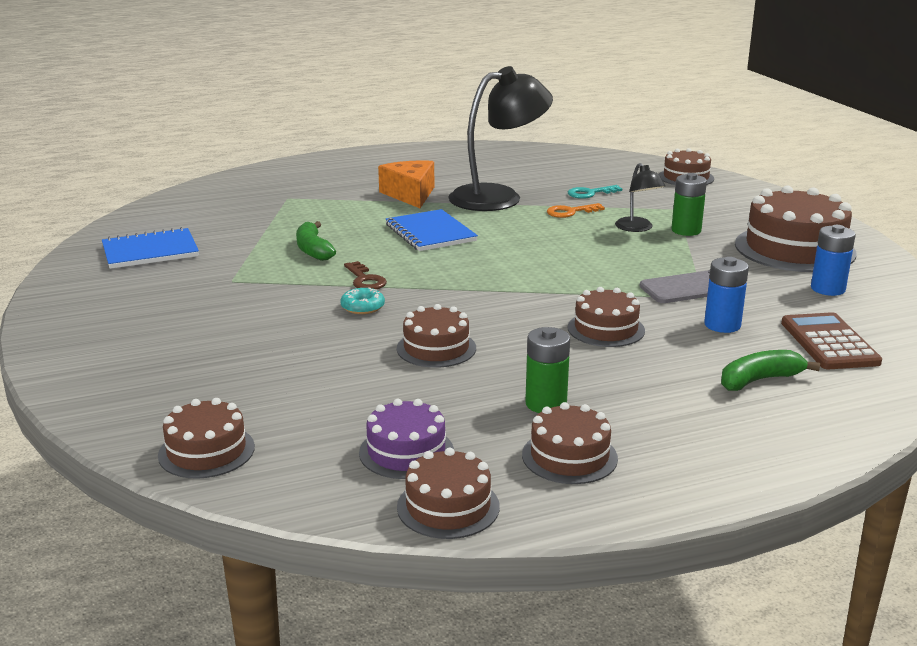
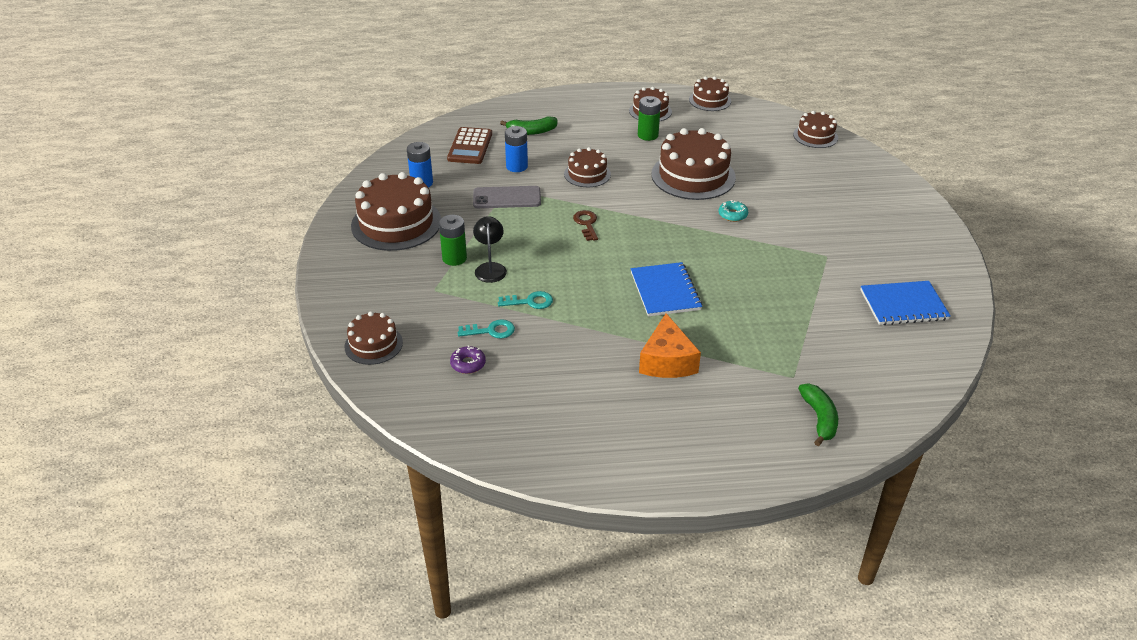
camera: 165 degrees left, 15 degrees up
green banana [296,221,336,261] -> green banana moved to [798,383,838,446]
brown key [344,261,387,289] -> brown key moved to [573,210,598,241]
purple cake [359,399,454,479] -> none
brown cake [397,304,476,368] -> brown cake [652,128,736,200], size x1.79
black lamp [449,66,553,211] -> none
orange key [547,203,605,218] -> turquoise key [498,291,553,309]
none -> purple donut [450,346,486,374]

